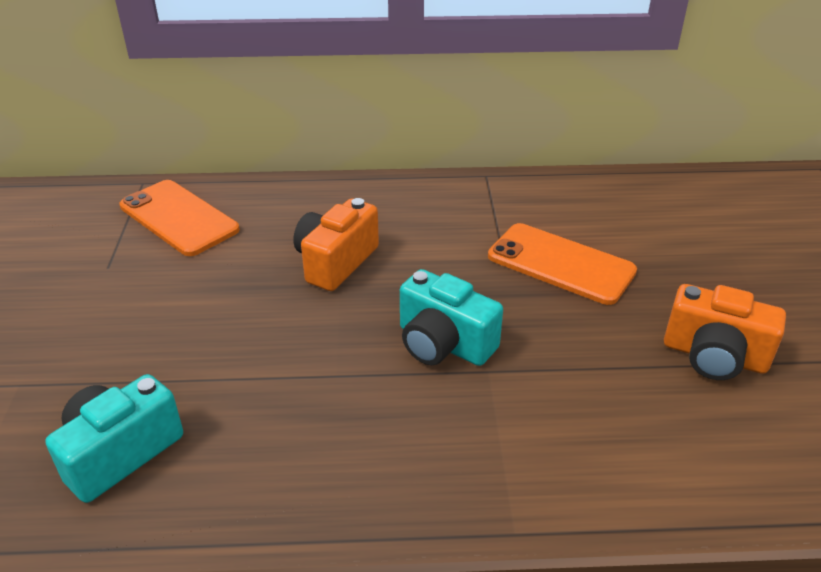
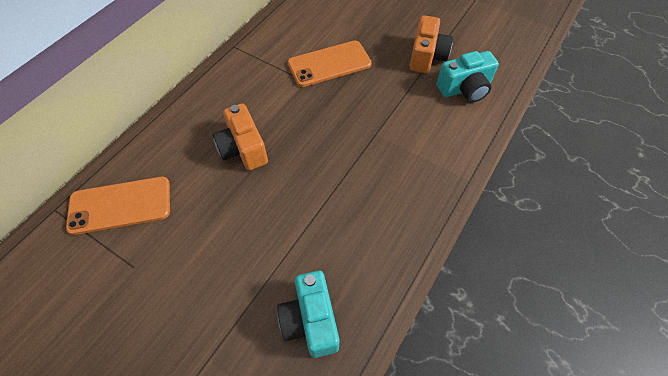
camera: 55 degrees left, 20 degrees up
turquoise camera [400,269,503,366] -> turquoise camera moved to [436,51,499,102]
orange camera [664,284,786,380] -> orange camera turned 45 degrees counterclockwise [409,15,453,73]

